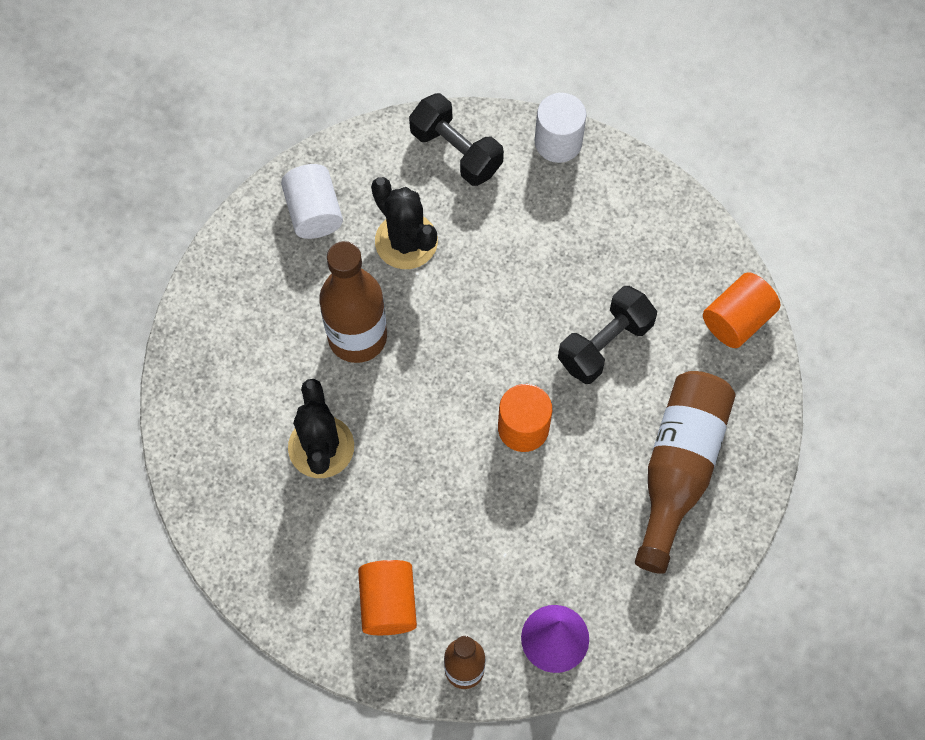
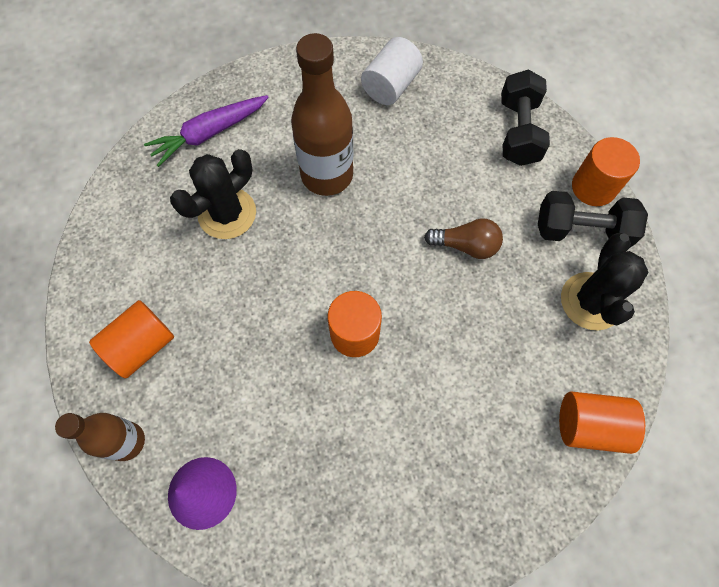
camera: 50 degrees right, 0 degrees up
black cactus [371,177,438,269] -> black cactus moved to [561,233,649,330]
white cylinder [535,93,587,163] -> orange cylinder [572,137,640,206]
black dumbbell [558,286,657,384] -> black dumbbell moved to [538,191,648,248]
brown bottle [635,371,736,574] -> none
none -> purple carrot [144,95,269,167]
none -> brown light bulb [424,218,503,259]

